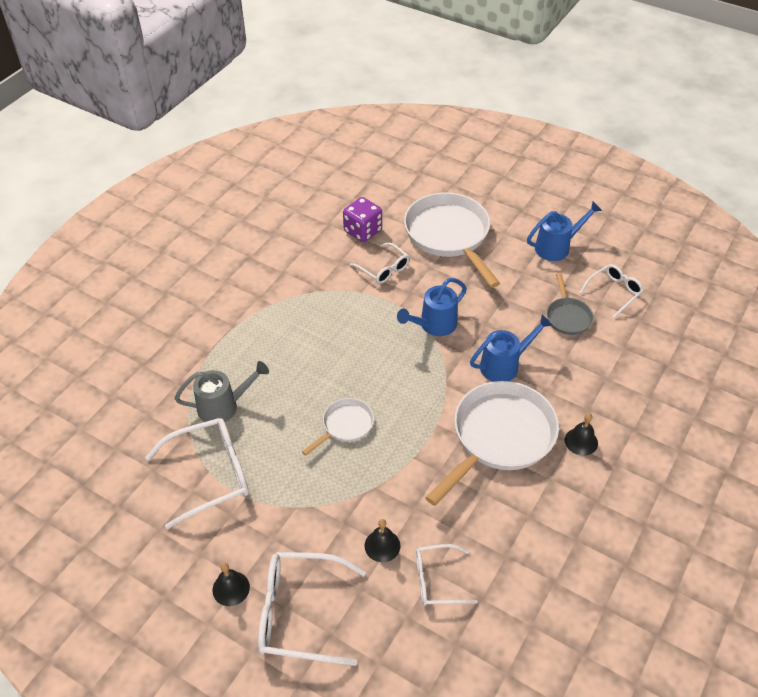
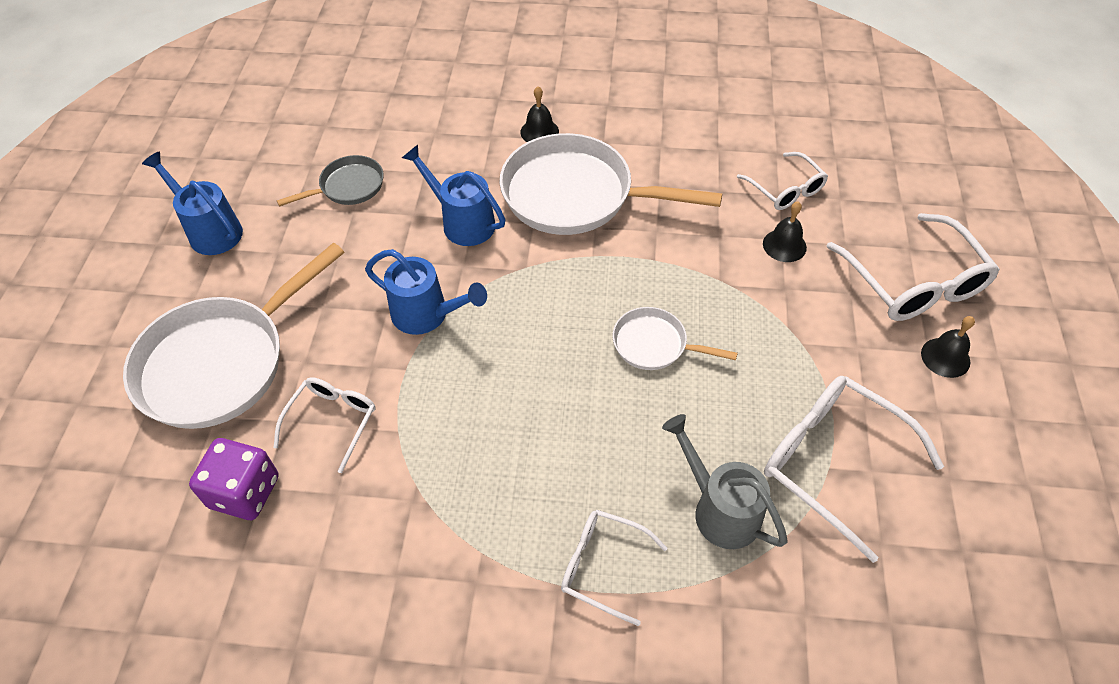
camera: 115 degrees left, 5 degrees up
white glasses [580,264,644,318] -> white glasses moved to [561,509,668,626]

